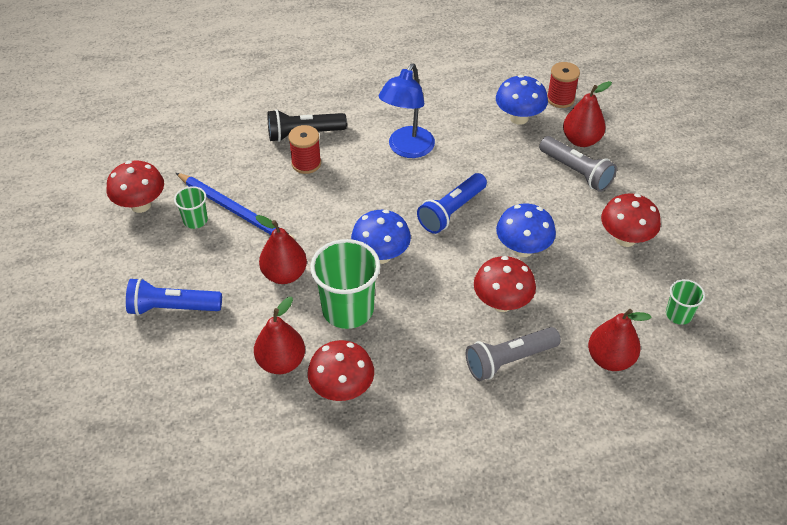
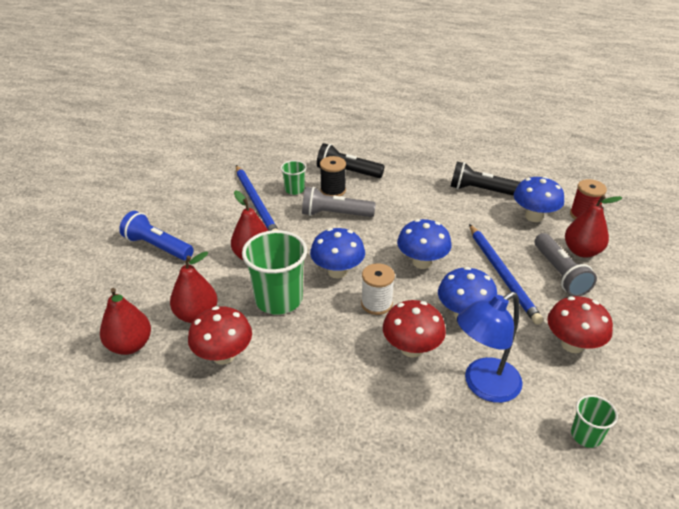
camera: 30 degrees right, 10 degrees down
red mushroom [107,161,164,213] -> none
green cup [174,186,208,229] -> green cup moved to [281,160,307,195]
red spool [288,125,321,174] -> black spool [320,156,346,196]
blue lamp [379,63,435,158] -> blue lamp moved to [457,292,523,403]
blue flashlight [417,173,487,234] -> blue mushroom [397,219,452,269]
grey flashlight [466,327,561,381] -> grey flashlight moved to [302,187,376,217]
red pear [588,309,652,371] -> red pear moved to [100,288,151,355]
none -> white spool [361,263,395,315]
none -> black flashlight [450,162,520,196]
none -> blue pencil [469,224,543,325]

